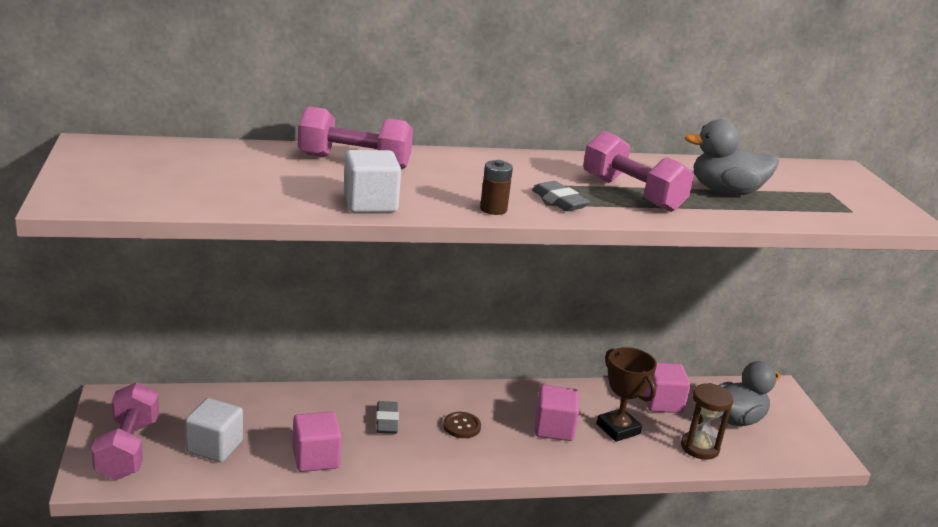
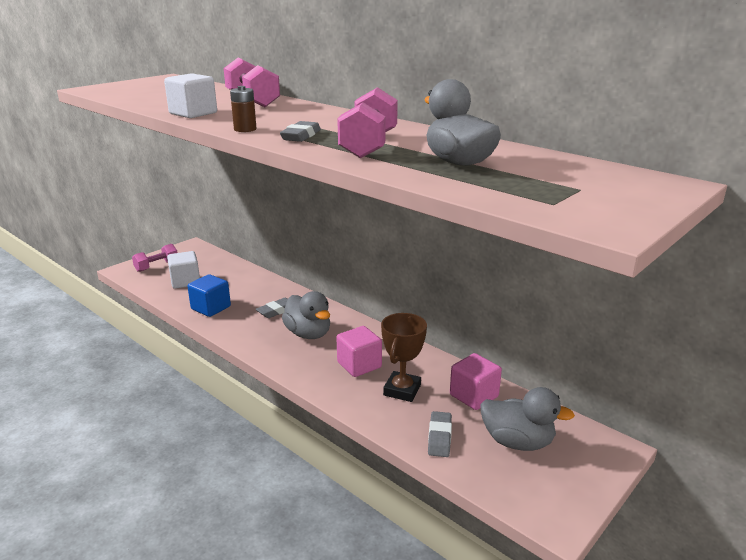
camera: 55 degrees right, 0 degrees up
pink dumbbell [91,382,159,480] -> pink dumbbell [132,244,177,272], size x0.66
pink cube [293,411,342,472] -> blue cube [187,274,231,317]
brown button [443,412,481,438] -> grey duck [282,291,330,339]
brown hourglass [681,383,734,460] -> grey eraser [428,411,452,457]

